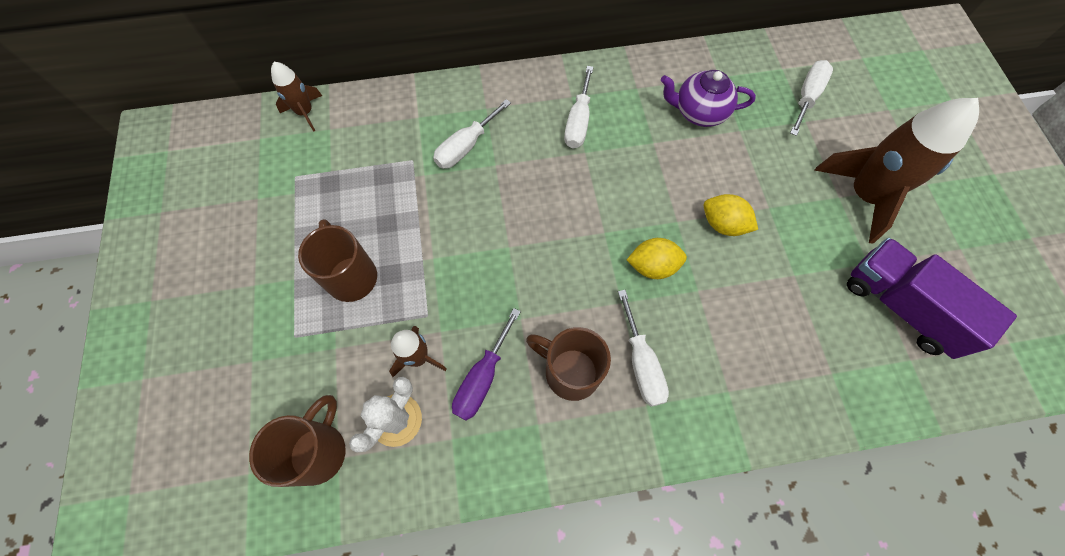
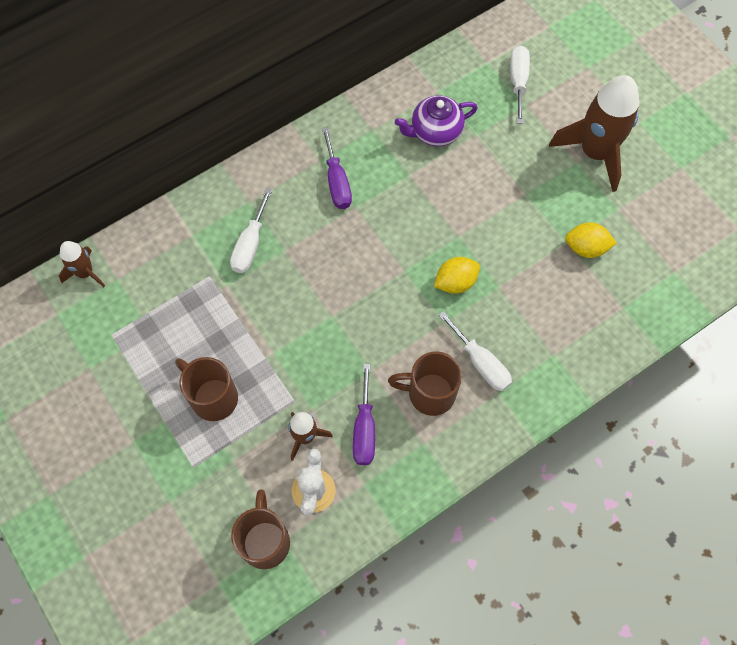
camera: 25 degrees left, 0 degrees up
white screwdriver [564,66,593,148] -> purple screwdriver [322,127,352,209]
yellow lemon [704,194,758,236] -> yellow lemon moved to [565,222,616,258]
purple truck [847,238,1017,359] -> none

